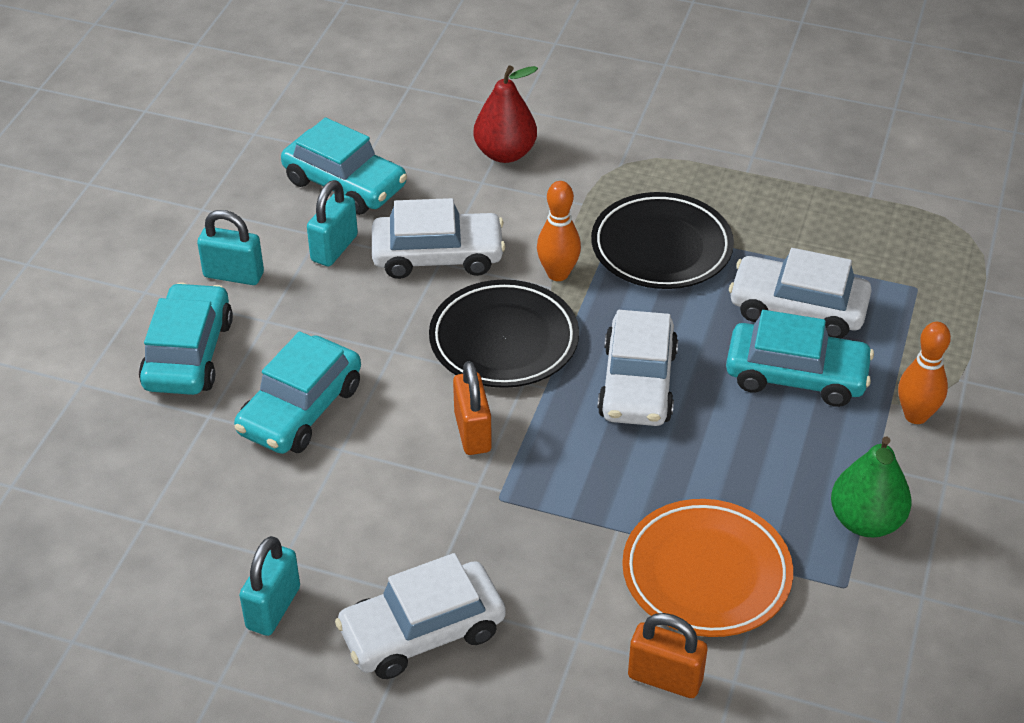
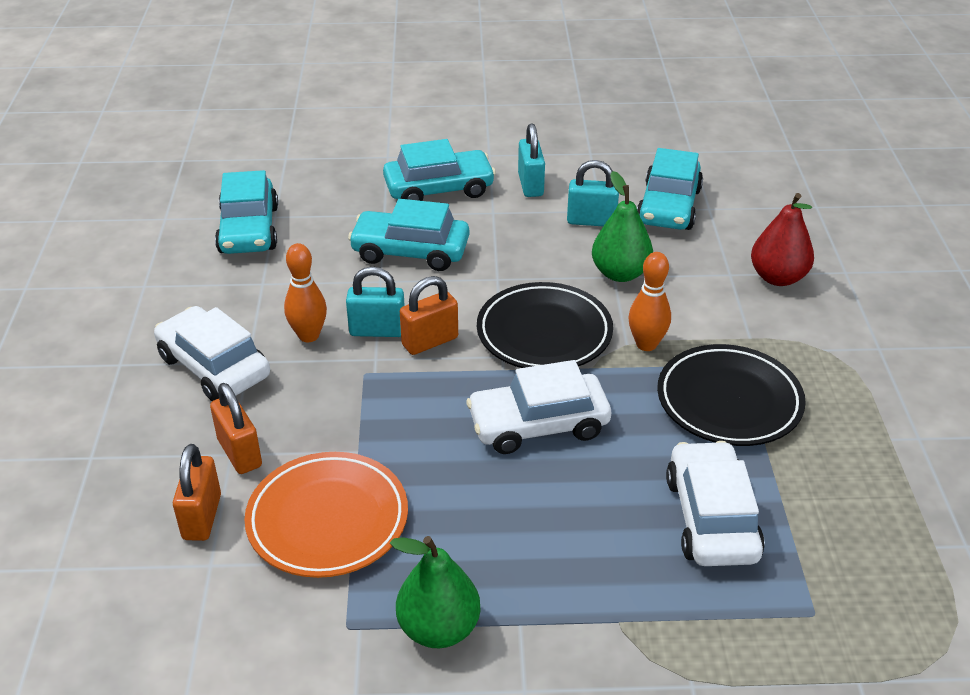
camera: 70 degrees right, 5 degrees down
turquoise padlock [239,536,300,636] -> turquoise padlock moved to [346,267,405,337]
white car [372,198,506,279] -> green pear [592,171,653,282]
turquoise car [726,310,874,407] -> turquoise car moved to [215,170,278,254]
orange bowling pin [898,322,951,424] -> orange bowling pin moved to [284,243,327,342]
none -> orange padlock [210,383,262,474]

